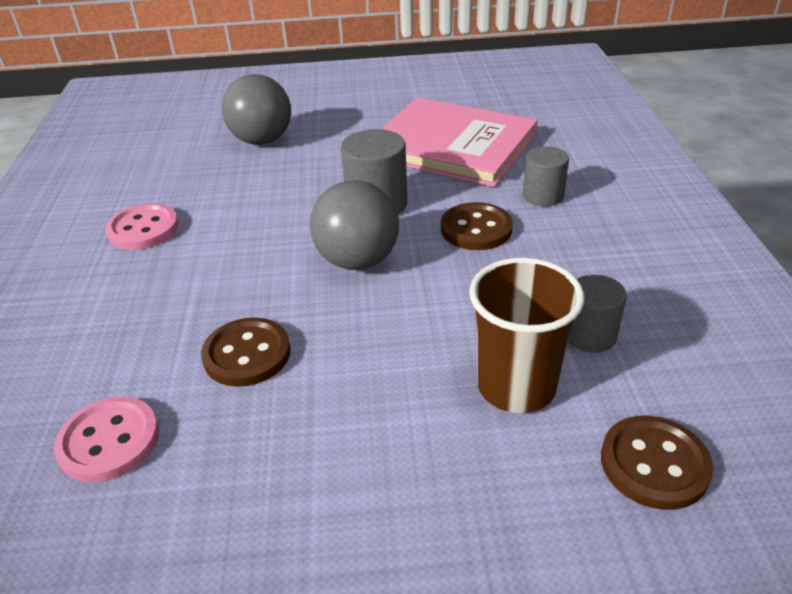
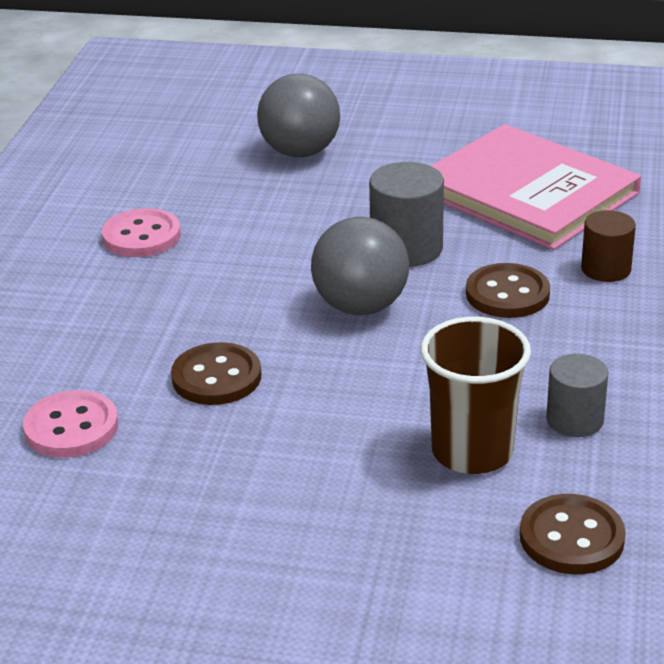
camera: 15 degrees right, 5 degrees down
grey cylinder [523,146,569,206] -> brown cylinder [581,210,636,282]

